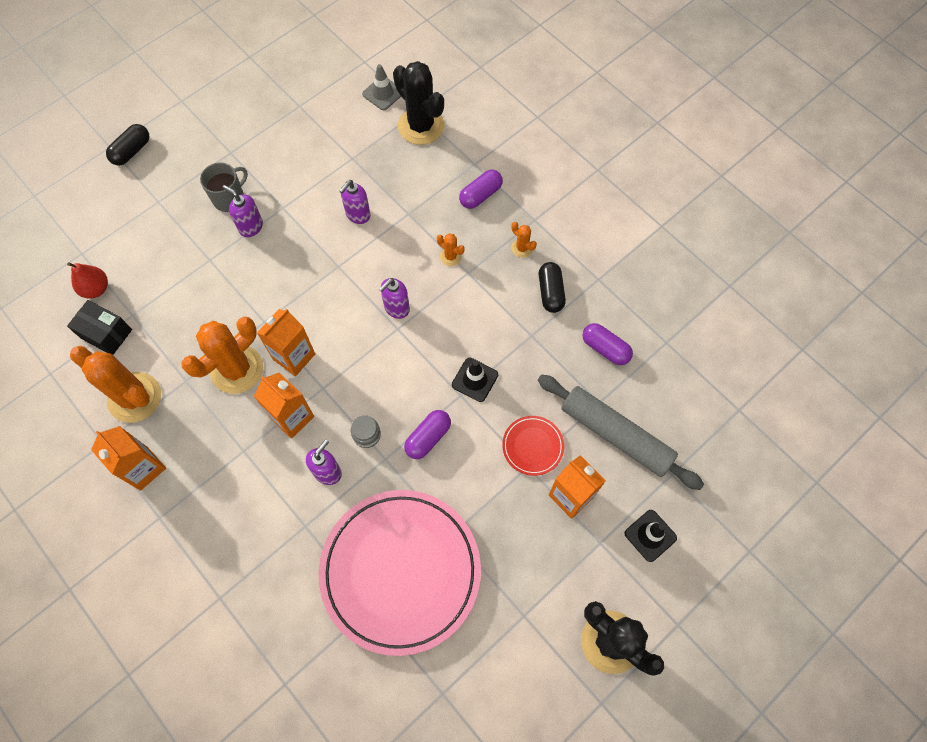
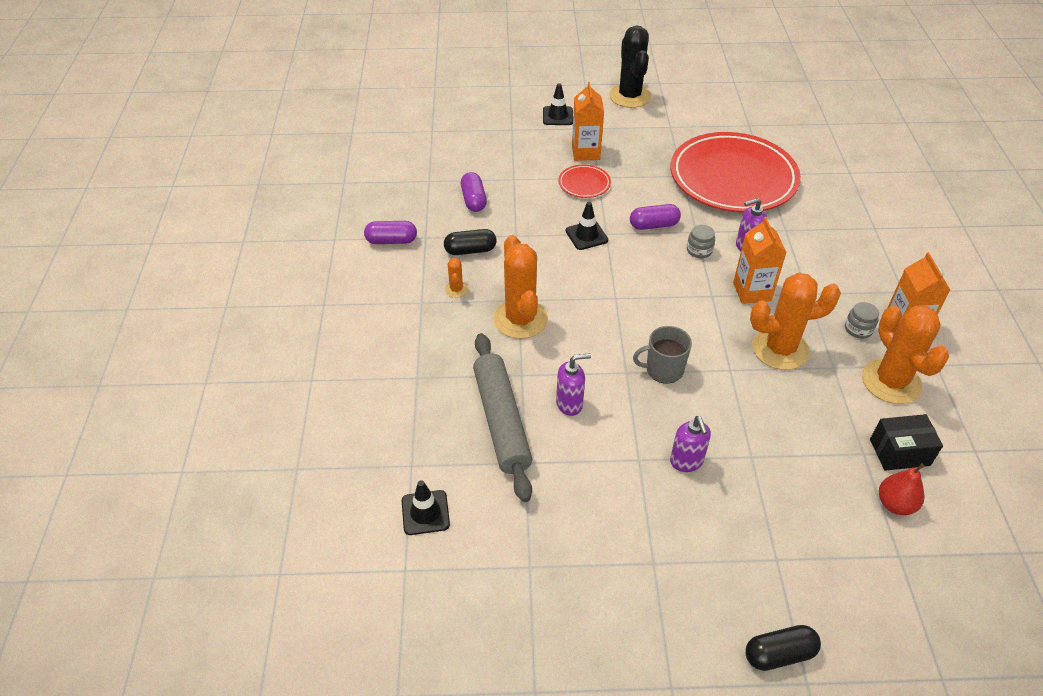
camera: 140 degrees left, 20 degrees down
black box [67,300,132,355] -> black box turned 75 degrees counterclockwise [870,414,943,471]
grey mug [200,163,248,212] -> grey mug moved to [633,326,692,384]
orange carton [257,309,315,376] -> none
pink plate [319,490,481,656] -> red plate [671,132,801,213]
grey traffic cone [362,64,401,110] -> black traffic cone [402,480,450,535]
purple soap dispenser [379,278,410,319] -> none
black cactus [393,61,444,145] -> none
orange cactus [437,233,464,266] -> orange cactus [493,235,548,339], size x2.28
purple capsule [459,170,503,209] -> purple capsule moved to [364,221,417,244]
grey rolling pin [538,374,704,490] -> grey rolling pin moved to [473,333,532,502]
black capsule [539,262,566,313] -> black capsule turned 45 degrees clockwise [444,229,497,255]
none -> grey jar [845,302,879,339]

